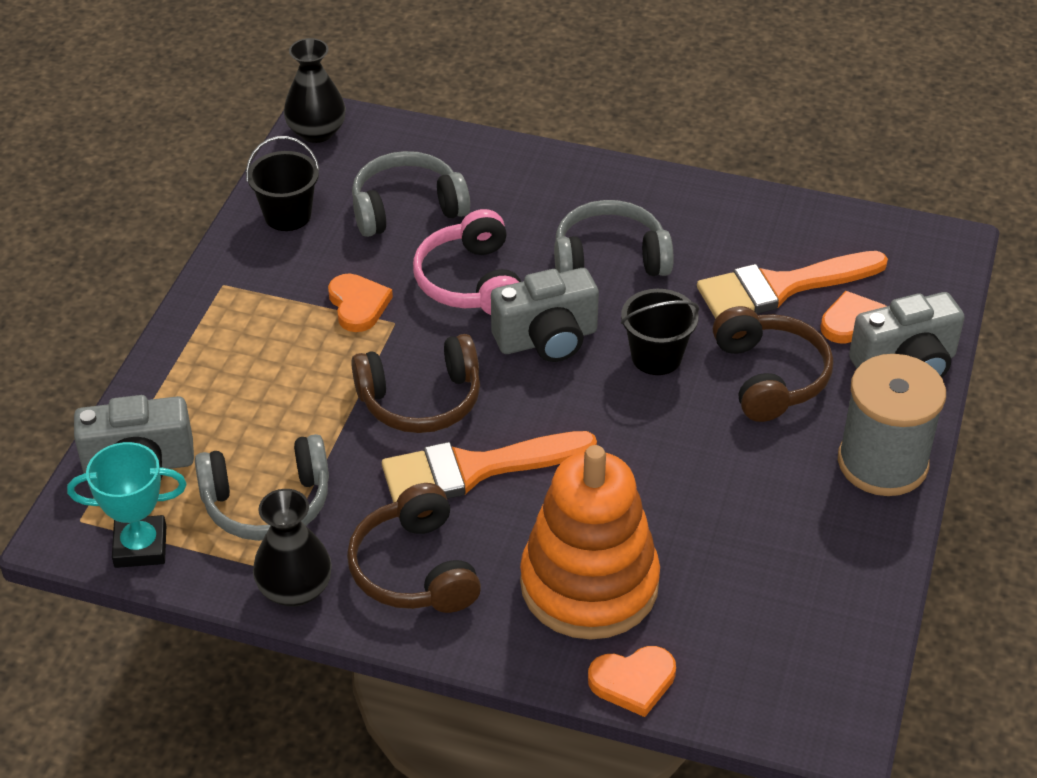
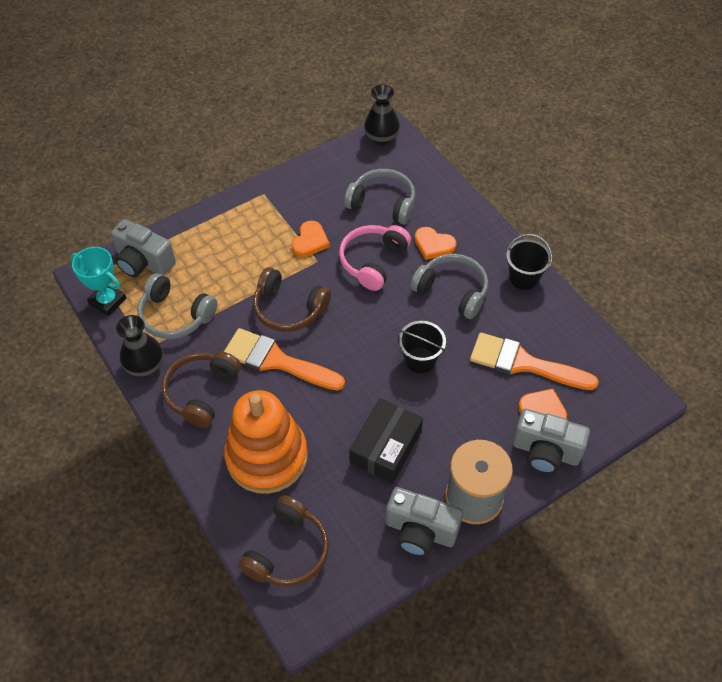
camera: 40 degrees right, 10 degrees up
black bucket [246,136,320,231] -> black bucket moved to [506,234,552,290]
grey camera [491,268,599,362] -> grey camera moved to [386,487,463,557]
orange heart [588,646,676,717] -> orange heart moved to [415,227,457,260]
brown headphones [713,306,833,422] -> brown headphones moved to [238,495,329,587]
none -> black box [349,398,423,484]

